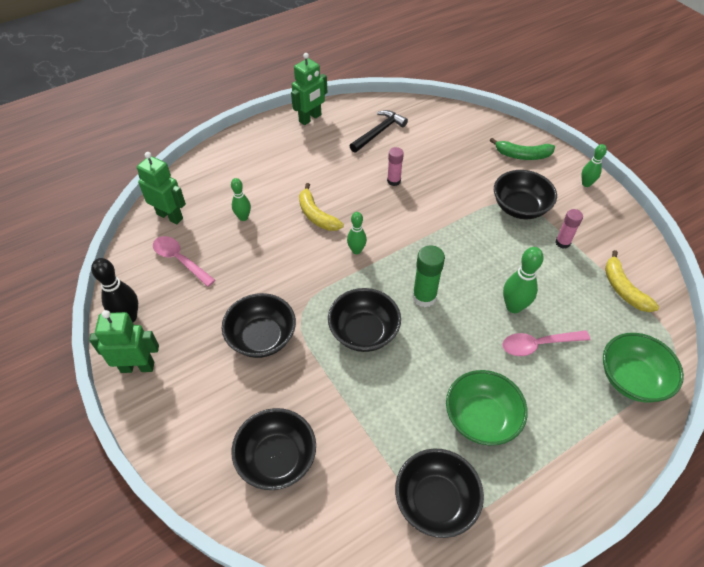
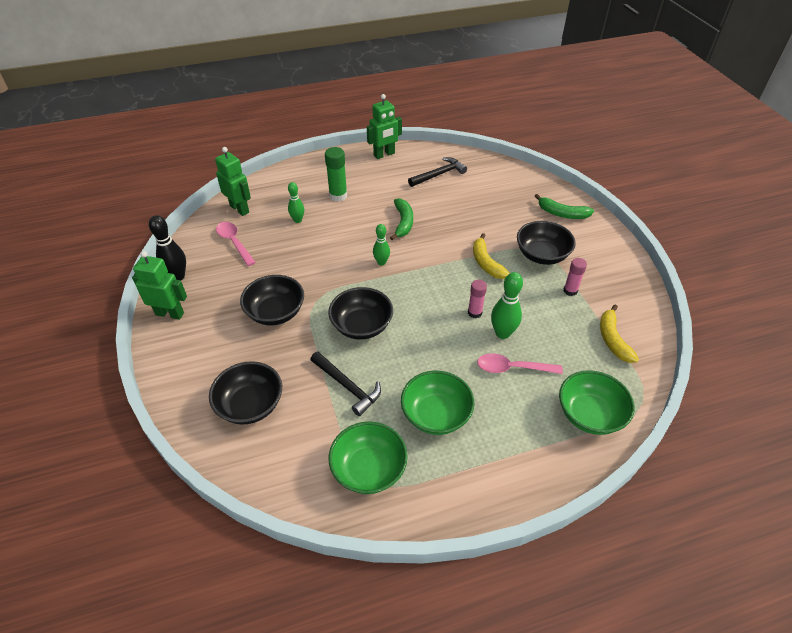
camera: 15 degrees right, 5 degrees down
yellow banana [299,183,344,231] -> yellow banana moved to [473,233,510,279]
pink glue stick [387,147,404,186] -> pink glue stick moved to [468,280,487,318]
black bowl [395,449,484,538] -> green bowl [329,422,408,494]
green glue stick [412,245,445,307] -> green glue stick moved to [325,147,347,201]
green bowling pin [581,144,607,187] -> none
none -> black hammer [310,352,381,416]
none -> green banana [390,198,413,240]

